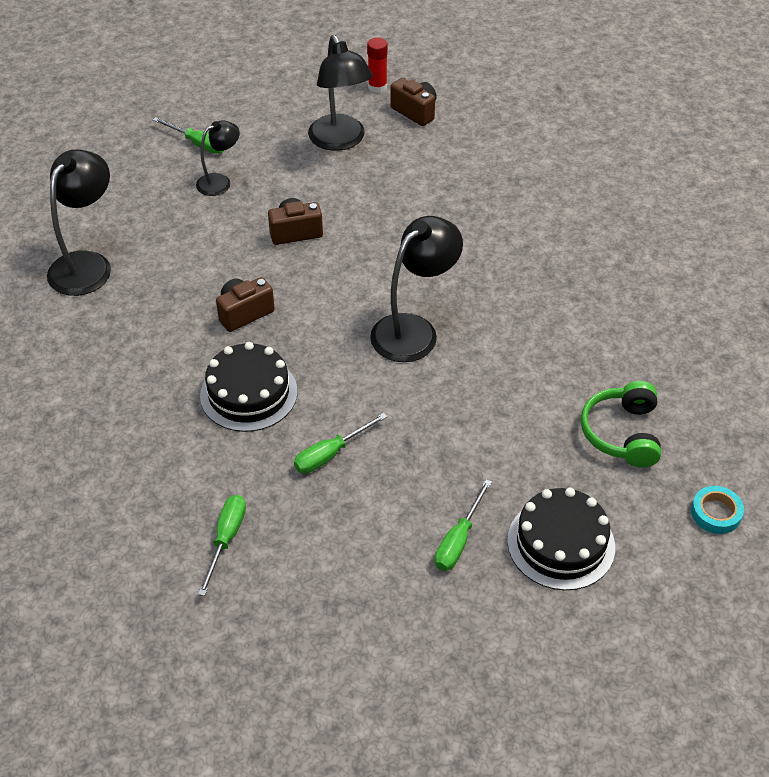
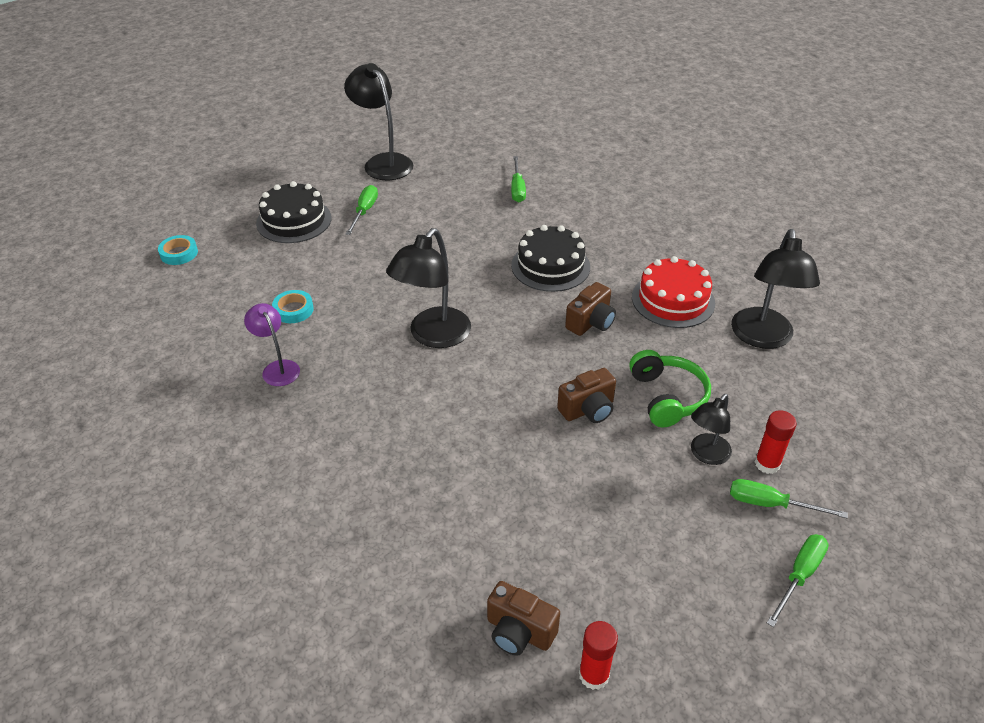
camera: 165 degrees right, 5 degrees down
green screwdriver [294,413,387,473] -> green screwdriver moved to [767,534,829,627]
black lamp [308,35,373,151] -> black lamp moved to [344,63,413,180]
green headphones [581,381,661,467] -> green headphones moved to [629,350,711,427]
none -> purple lamp [244,303,300,386]
none -> turquoise tape [272,290,314,323]
none -> red cake [632,256,715,328]
none -> red glue stick [755,410,797,474]

